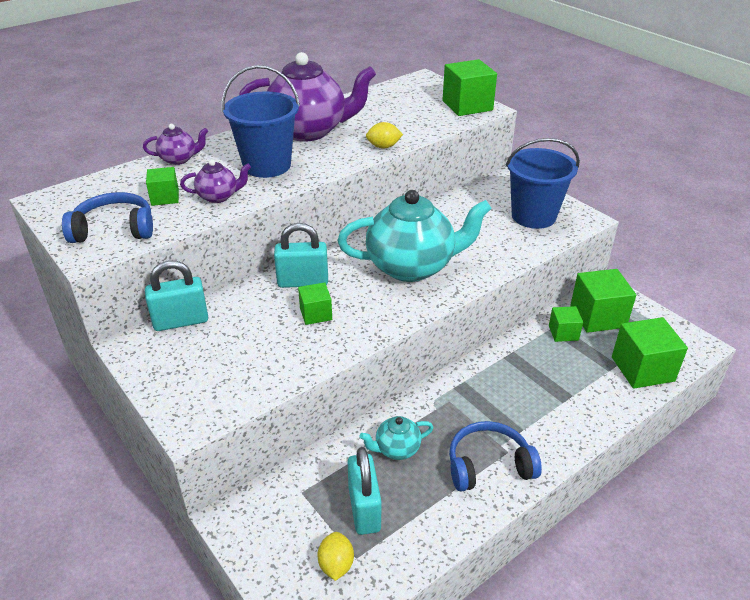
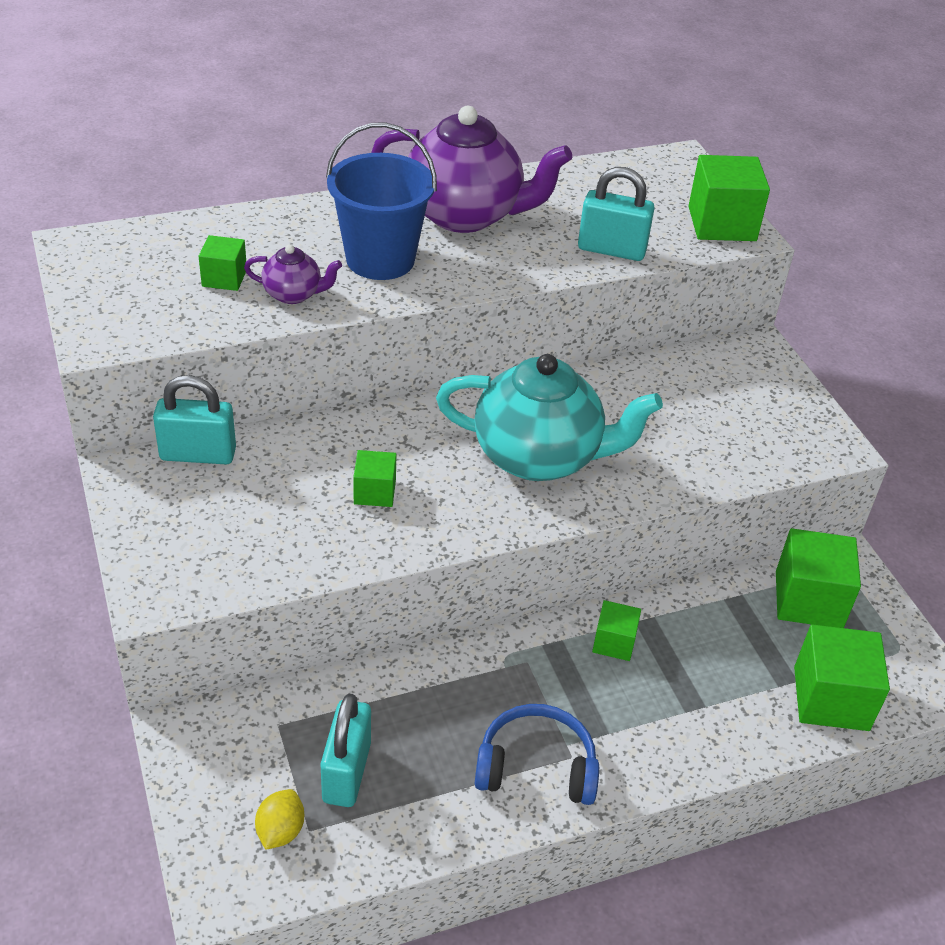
camera: 15 degrees right, 5 degrees up
blue headphones [62,192,153,243] -> none
purple teapot [143,124,208,165] -> none
turquoise padlock [274,223,328,288] -> turquoise padlock moved to [578,167,655,261]
turquoise teapot [360,416,434,460] -> none
yellow lemon [366,122,403,149] -> none
blue bucket [506,138,580,229] -> none
green cube [549,306,583,342] -> green cube moved to [592,600,641,661]

